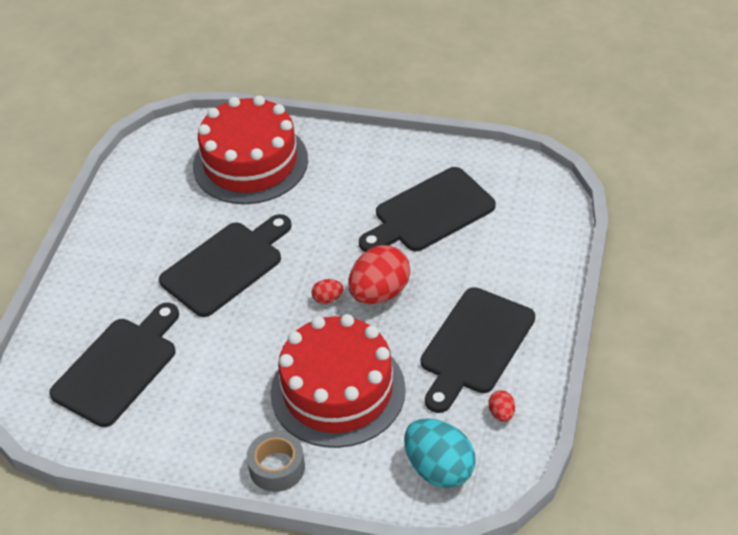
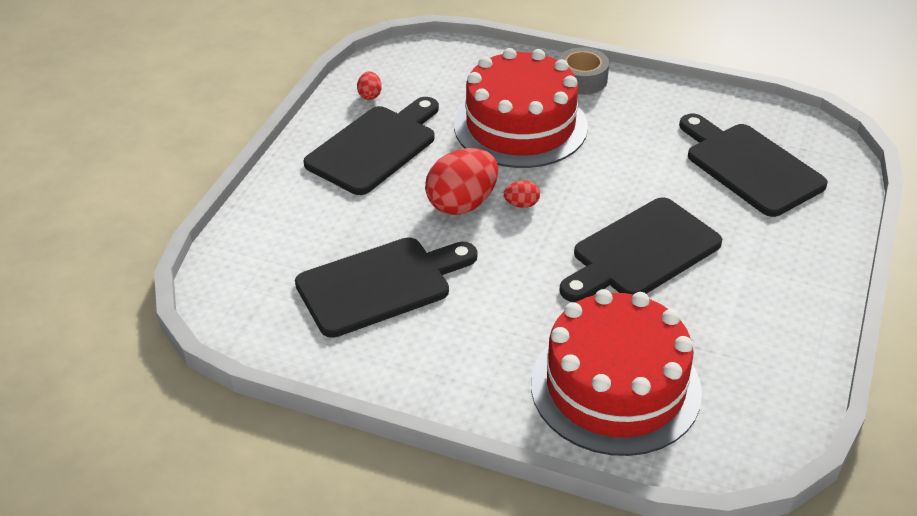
camera: 175 degrees left, 5 degrees down
black cutting board [49,303,179,427] -> black cutting board turned 105 degrees clockwise [679,114,828,217]
turquoise egg [404,418,476,488] -> none

